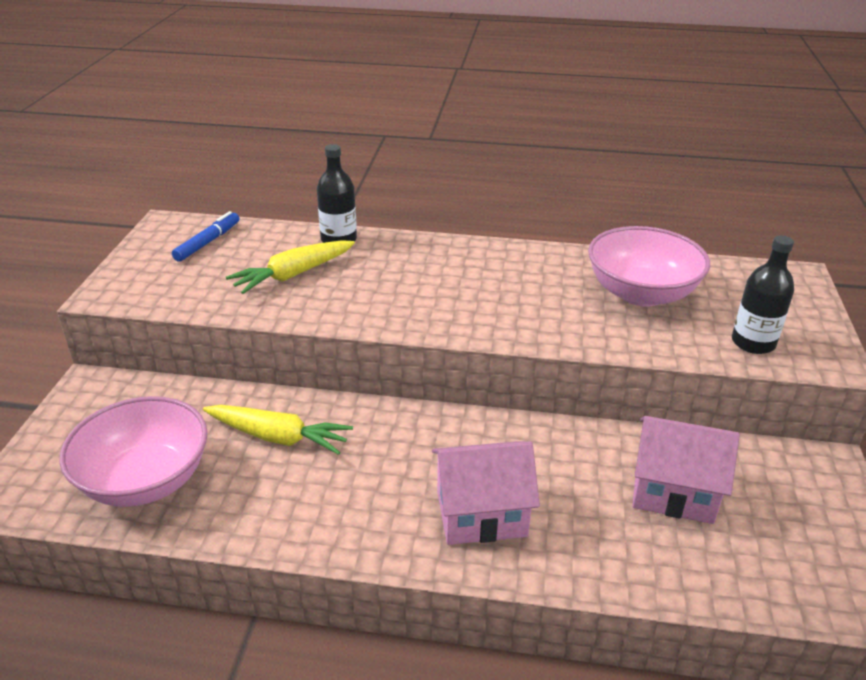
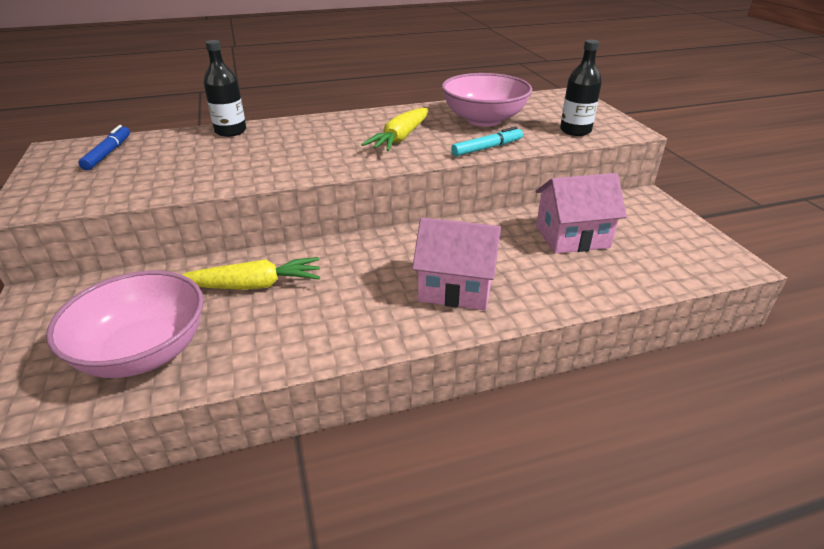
camera: 25 degrees left, 0 degrees up
yellow carrot [226,240,355,294] -> yellow carrot moved to [361,108,429,151]
pink house [432,441,540,545] -> pink house turned 45 degrees clockwise [412,217,501,310]
none -> turquoise marker [451,126,523,156]

